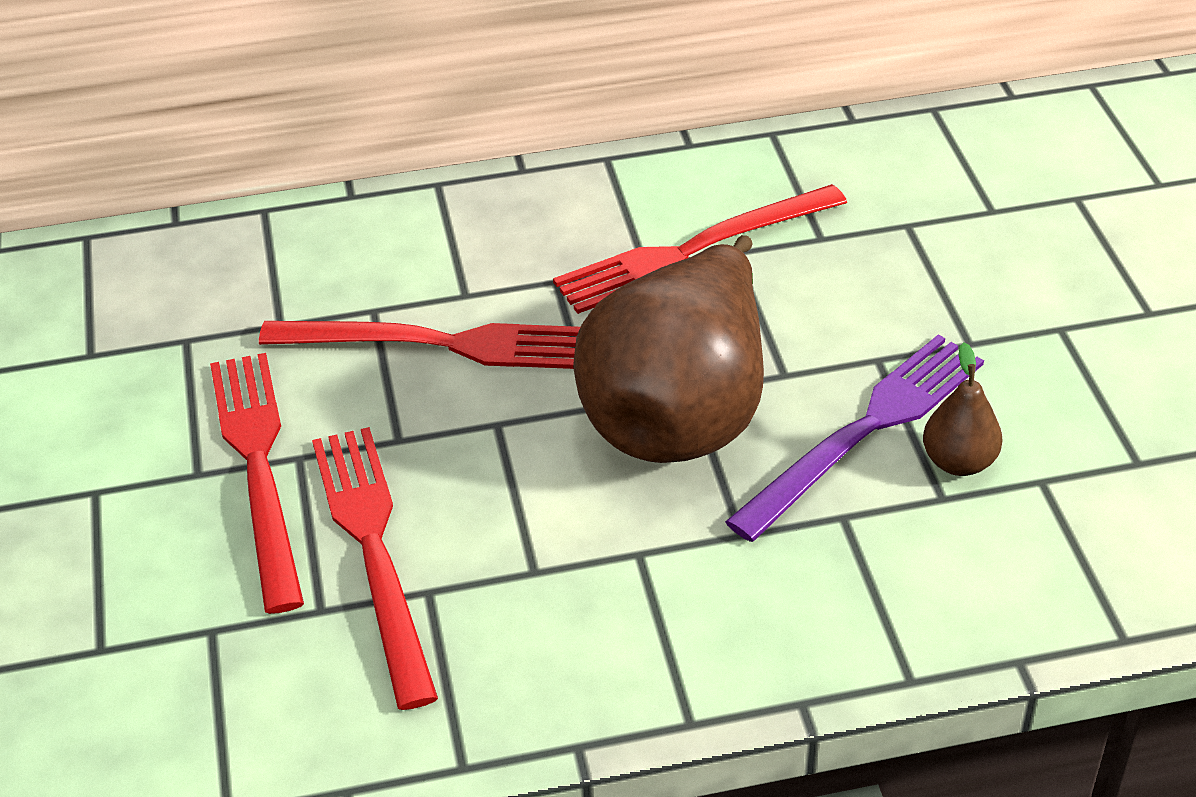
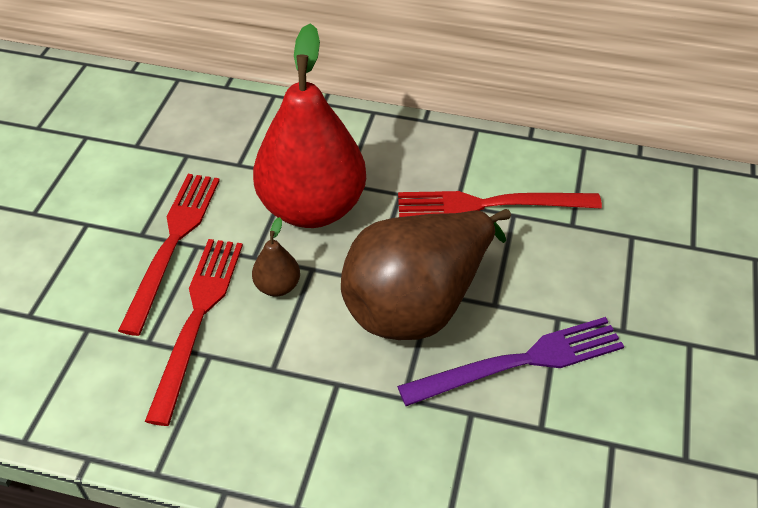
camera: 25 degrees right, 5 degrees up
red fork [259,321,580,369] -> red pear [253,23,366,228]
brown pear [923,342,1002,476] -> brown pear moved to [252,217,300,296]

